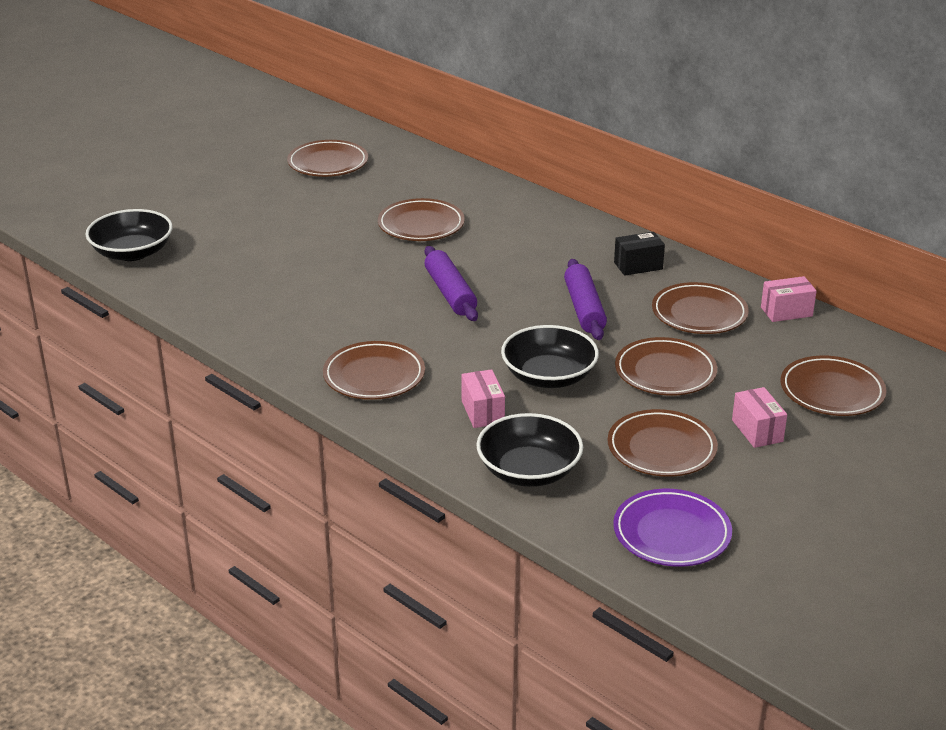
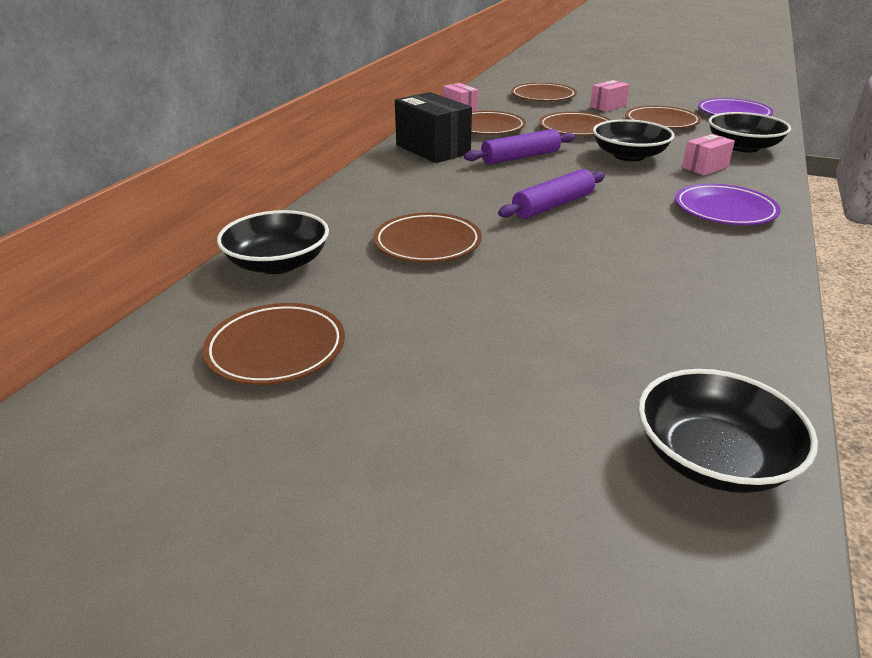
camera: 110 degrees left, 0 degrees up
brown plate [323,341,425,400] -> purple plate [675,184,781,225]
black box [614,232,665,276] -> black box [395,92,472,163], size x1.81
none -> black bowl [217,210,329,274]

